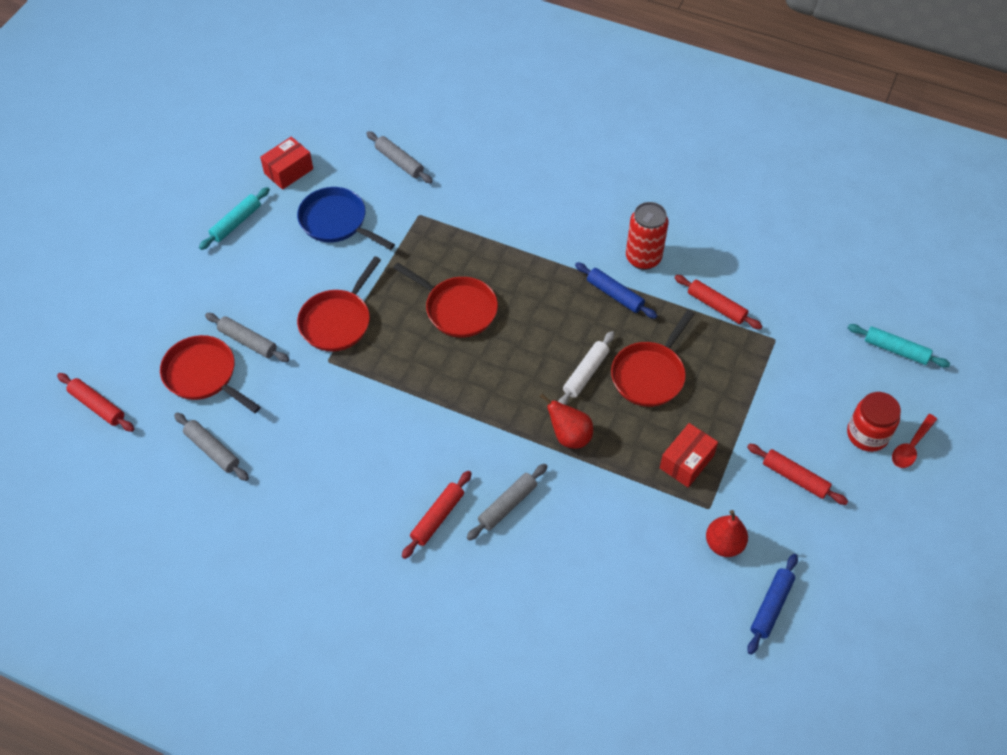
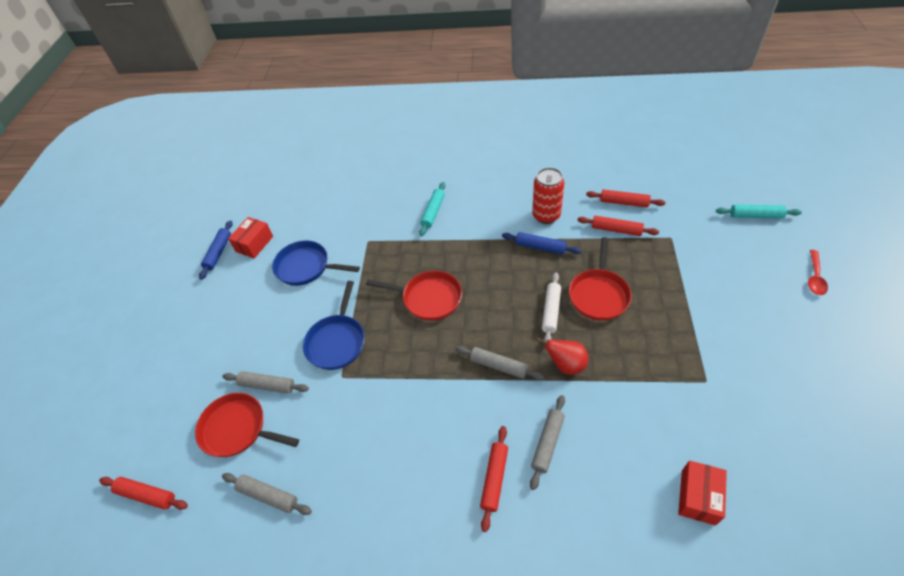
camera: 15 degrees left, 5 degrees down
turquoise rolling pin [199,187,270,250] -> turquoise rolling pin moved to [419,182,445,236]
red pan [297,256,381,352] -> blue pan [303,281,365,370]
grey rolling pin [366,131,433,183] -> grey rolling pin moved to [455,346,544,380]
red box [660,423,718,487] -> red box moved to [678,461,727,526]
red pear [706,510,748,557] -> none
red rolling pin [747,444,848,505] -> red rolling pin moved to [586,190,665,207]
blue rolling pin [747,554,798,655] -> blue rolling pin moved to [199,220,232,280]
red jar [847,392,901,452] -> none

